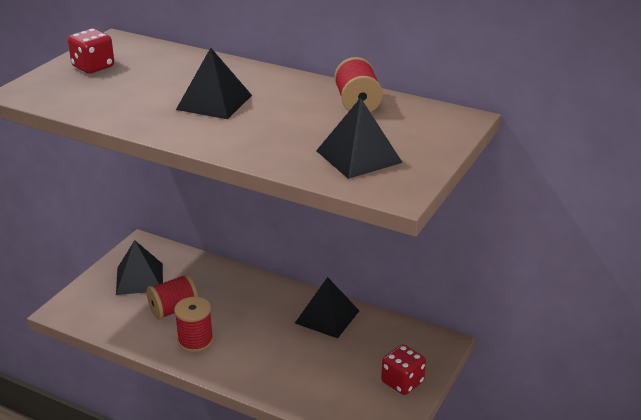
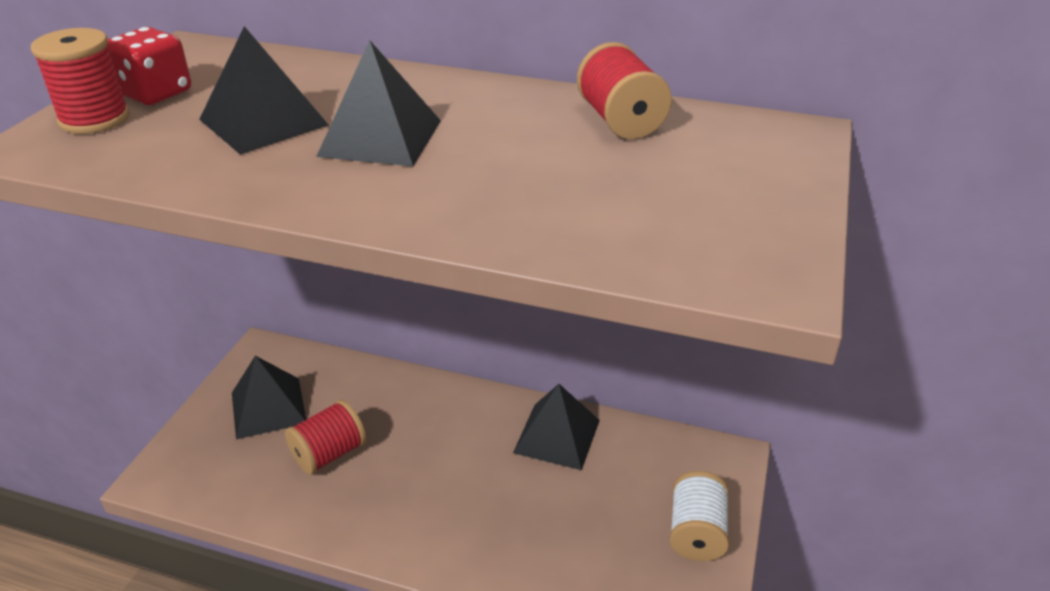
camera: 10 degrees left, 5 degrees up
red spool [174,297,214,353] -> red spool moved to [31,28,130,134]
black pyramid [316,97,403,179] -> black pyramid moved to [199,26,329,155]
red dice [381,344,426,395] -> white spool [669,471,729,561]

